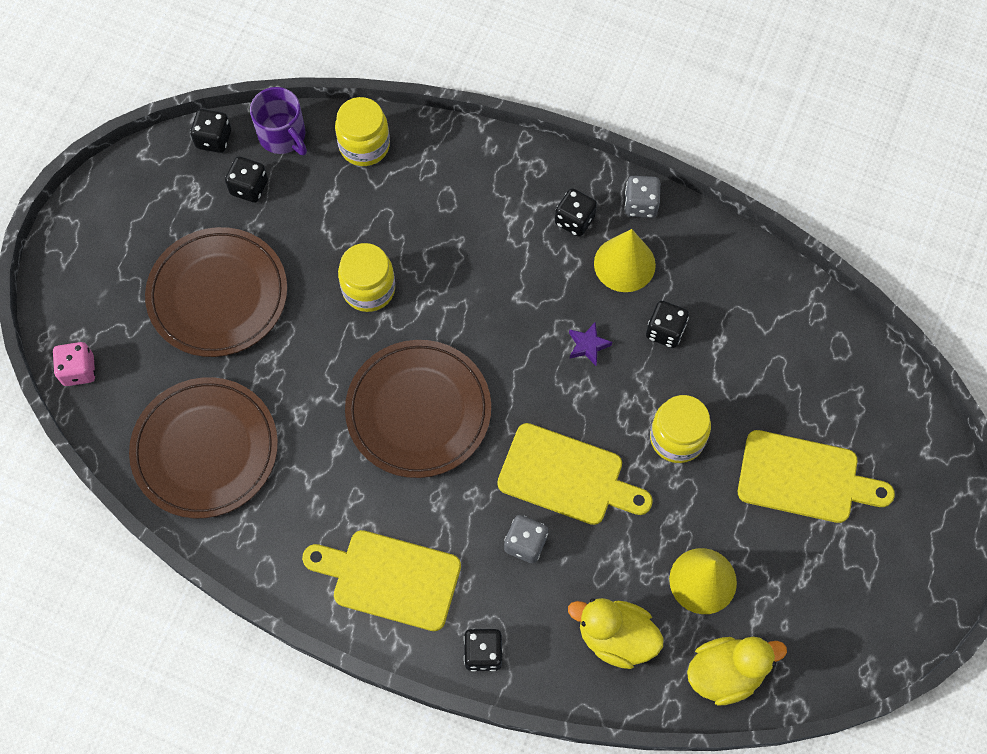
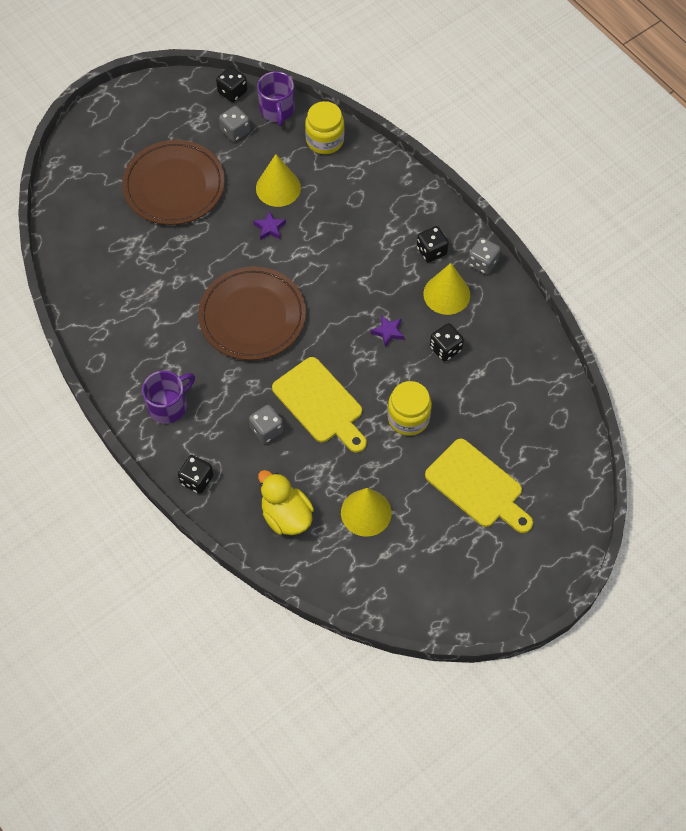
camera: 30 degrees right, 5 degrees down
pink dice [52,342,96,386] -> none
brown plate [129,377,278,518] -> none
black dice [225,156,268,203] -> grey dice [219,106,250,142]
yellow cutting board [302,530,461,631] -> purple mug [142,371,195,424]
yellow jar [338,243,395,312] -> purple star [253,211,286,240]
yellow duck [687,637,787,706] -> none
none -> yellow cone [256,154,301,207]

